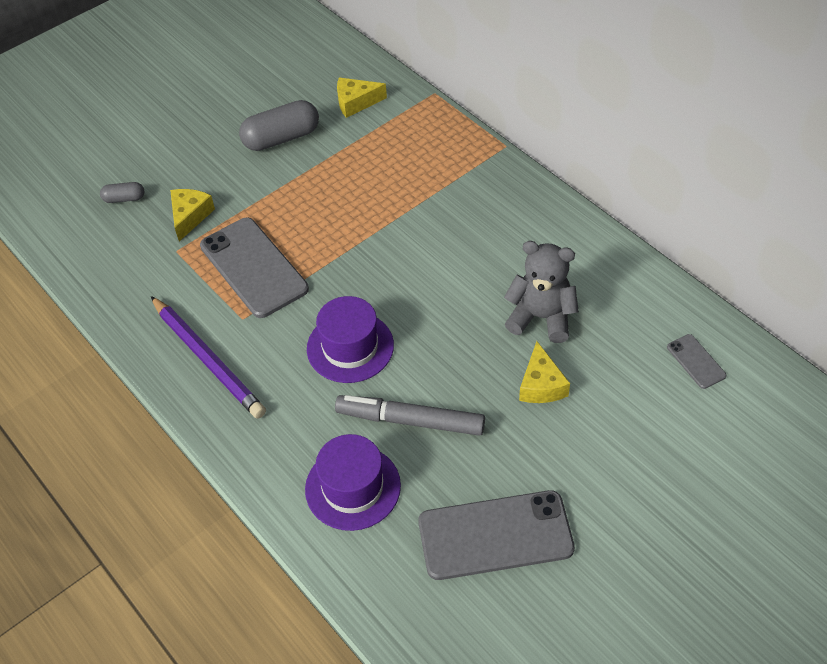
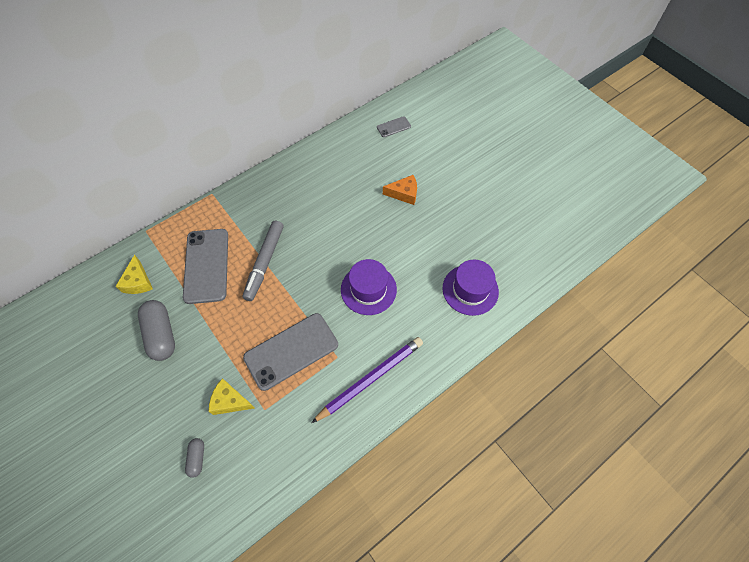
camera: 90 degrees left, 10 degrees up
grey marker [335,395,485,436] -> grey marker moved to [242,221,283,301]
grey phone [418,490,575,580] -> grey phone moved to [183,229,228,304]
grey teddy bear [504,241,579,343] -> none
yellow cheese [519,341,570,403] -> orange cheese [383,175,417,205]

